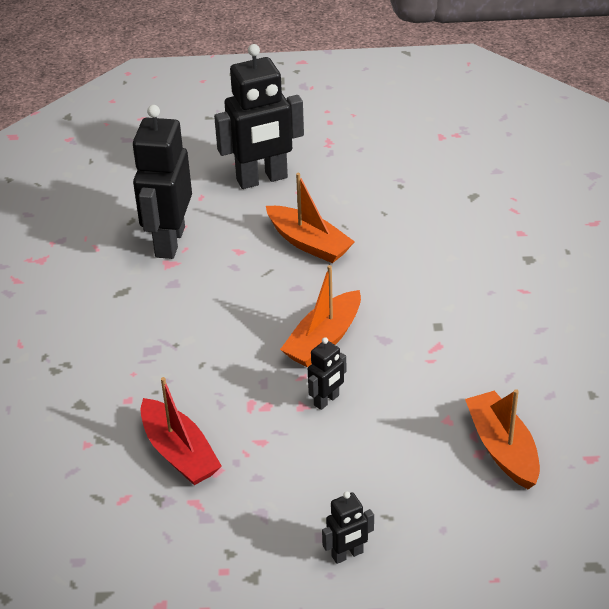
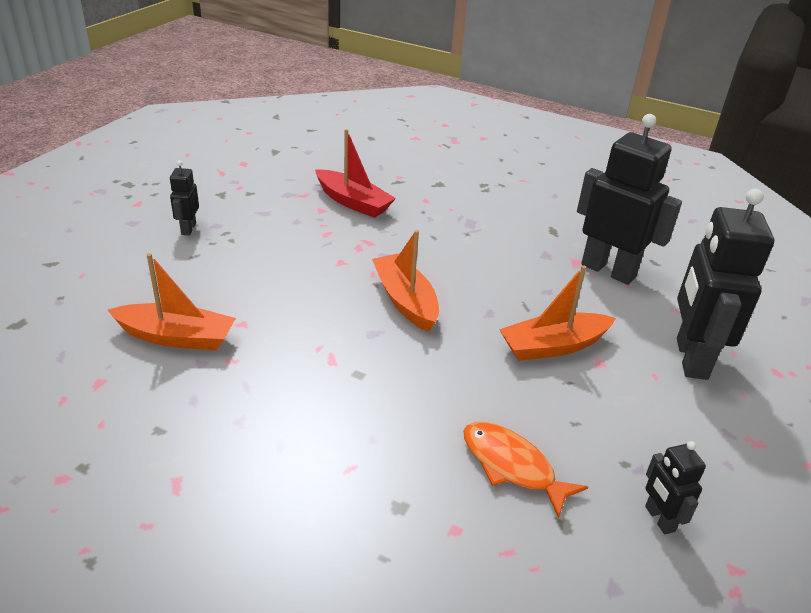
camera: 115 degrees right, 5 degrees down
red boat [140,377,222,485] -> red boat turned 135 degrees counterclockwise [315,129,396,218]
black robot [308,337,346,410] -> black robot moved to [645,441,706,534]
none -> orange fish [463,422,588,518]

